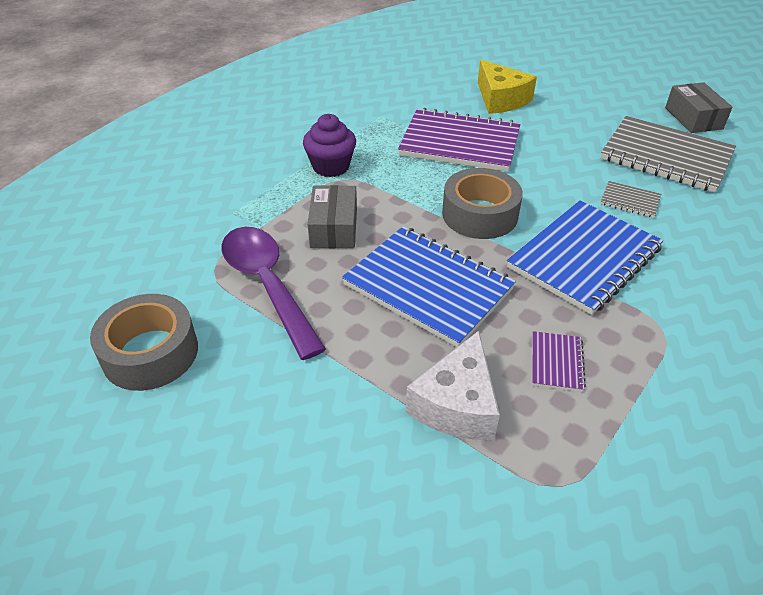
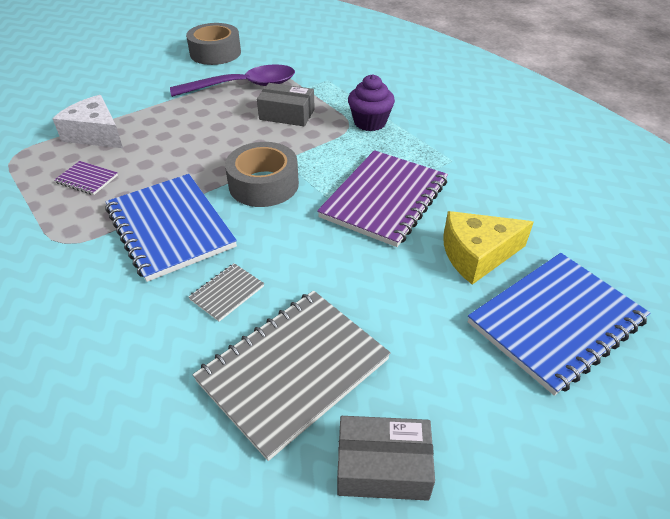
camera: 105 degrees right, 0 degrees up
blue notebook [342,226,516,347] -> blue notebook moved to [468,253,650,396]

